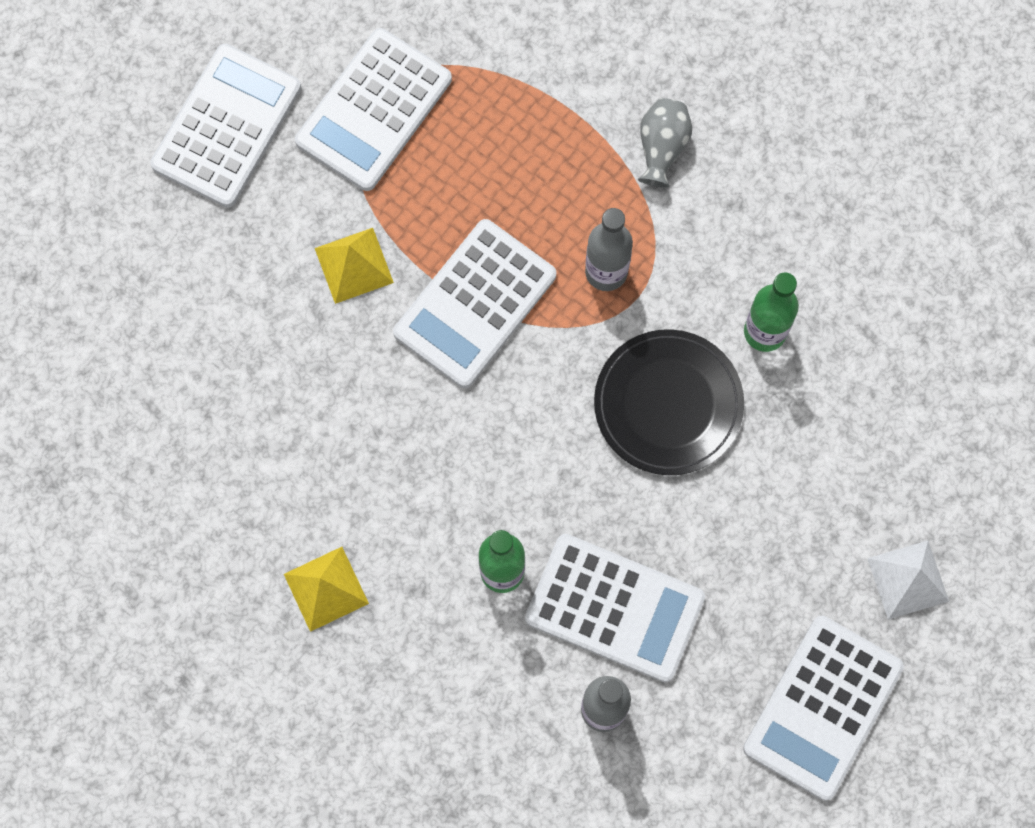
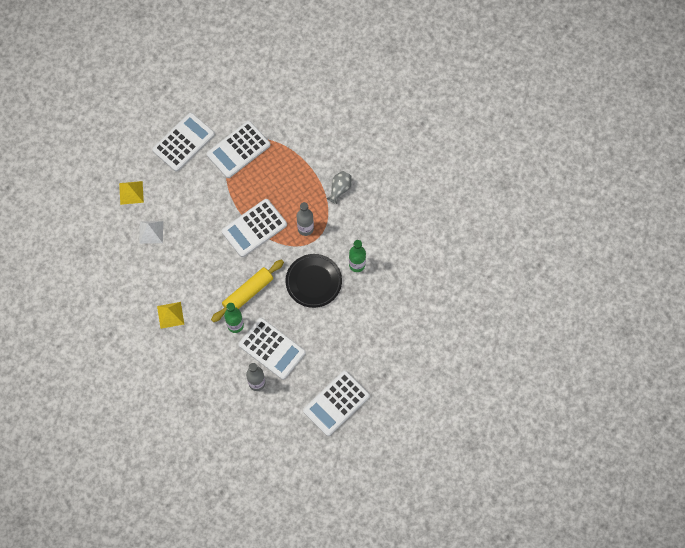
camera: 15 degrees right, 5 degrees down
yellow pyramid [315,228,394,304] -> yellow pyramid moved to [119,181,144,205]
white pyramid [867,541,949,620] -> white pyramid moved to [139,221,163,244]
none -> yellow rolling pin [211,260,284,322]

